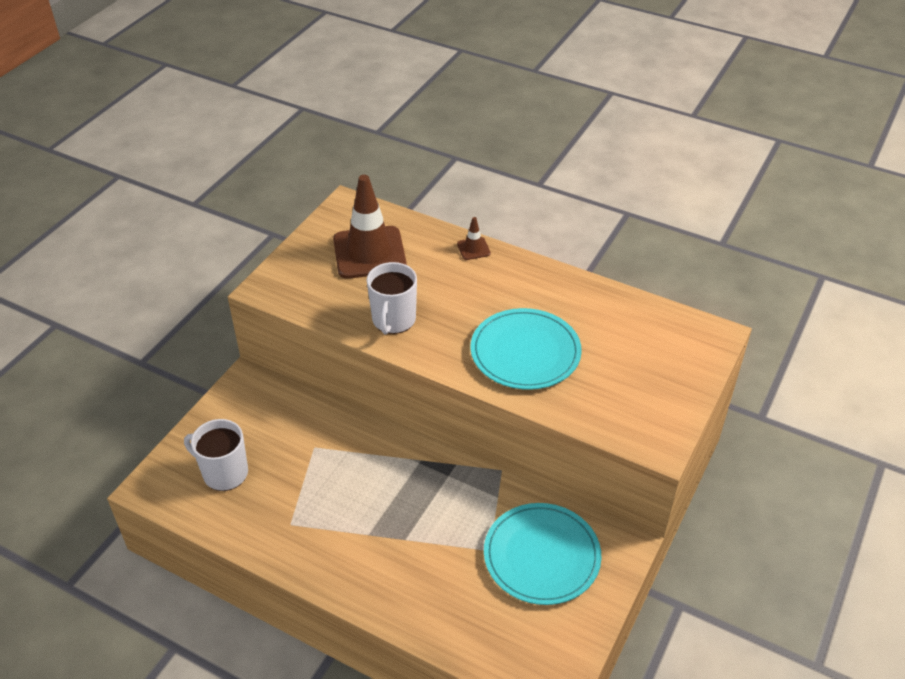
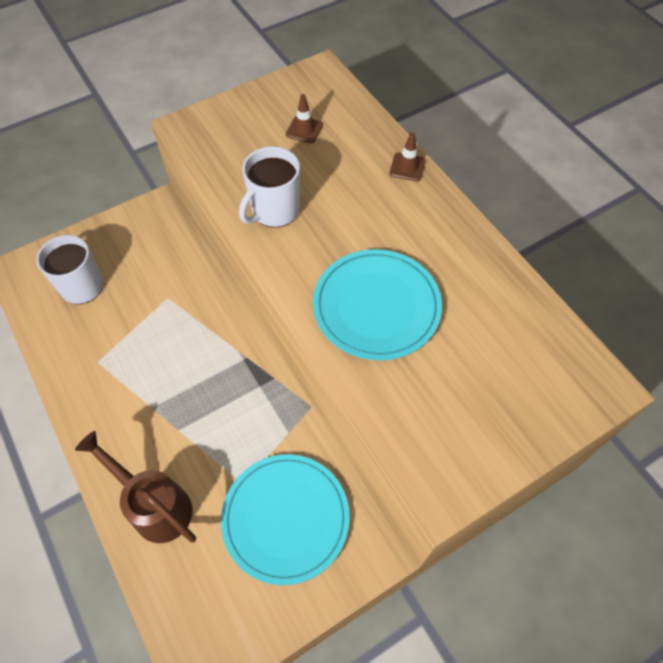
camera: 30 degrees right, 15 degrees up
brown traffic cone [333,175,407,279] -> brown traffic cone [286,94,323,143], size x0.42
none -> brown watering can [75,431,196,543]

